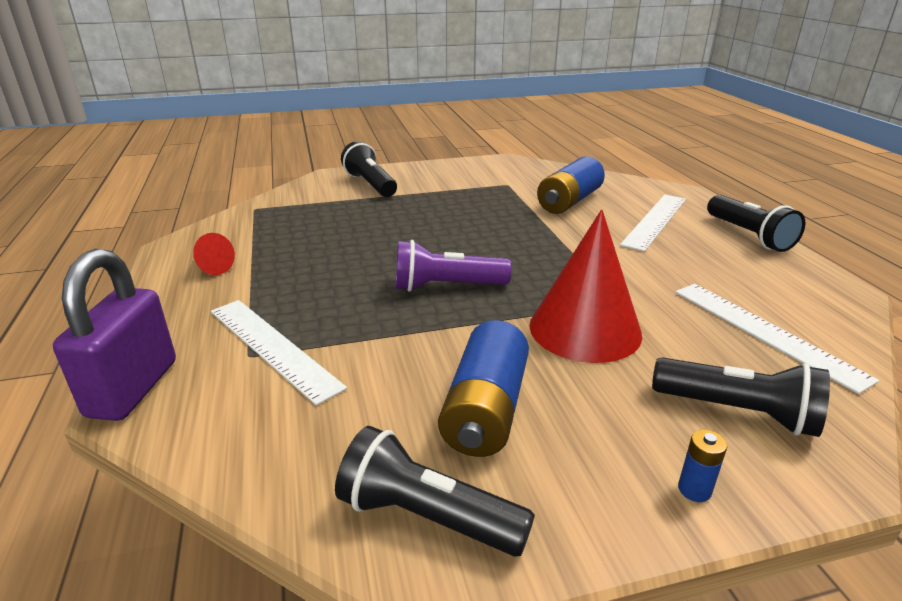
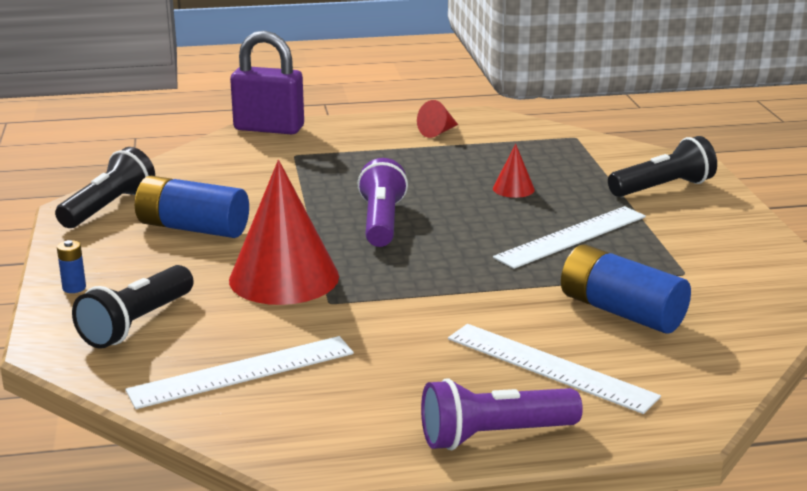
camera: 95 degrees right, 5 degrees down
white ruler [211,300,347,405] -> white ruler moved to [493,206,646,269]
black flashlight [707,195,805,252] -> purple flashlight [421,378,583,450]
none -> red cone [493,144,535,198]

